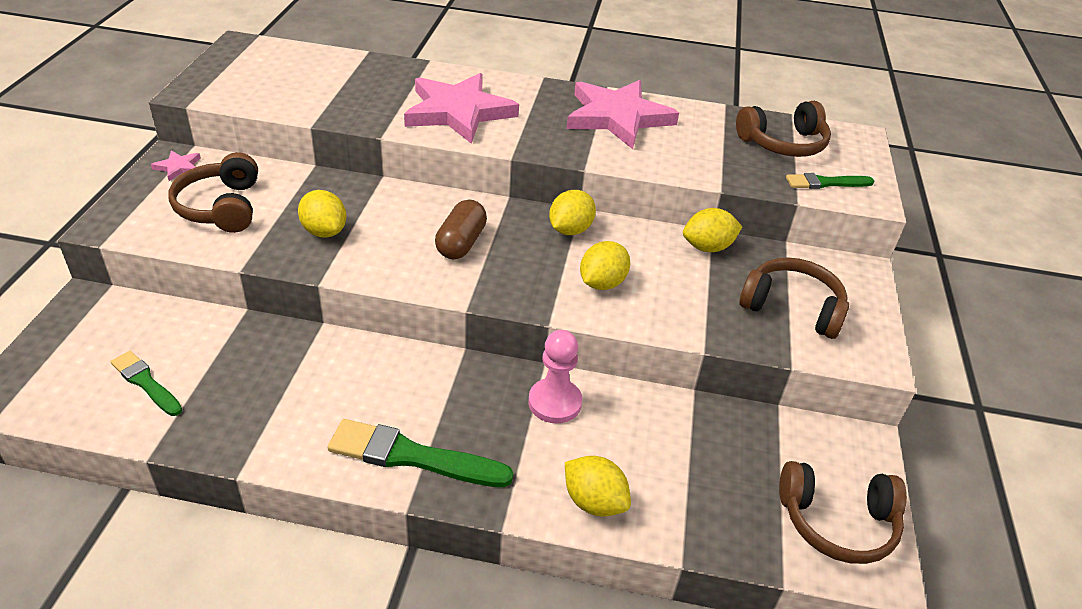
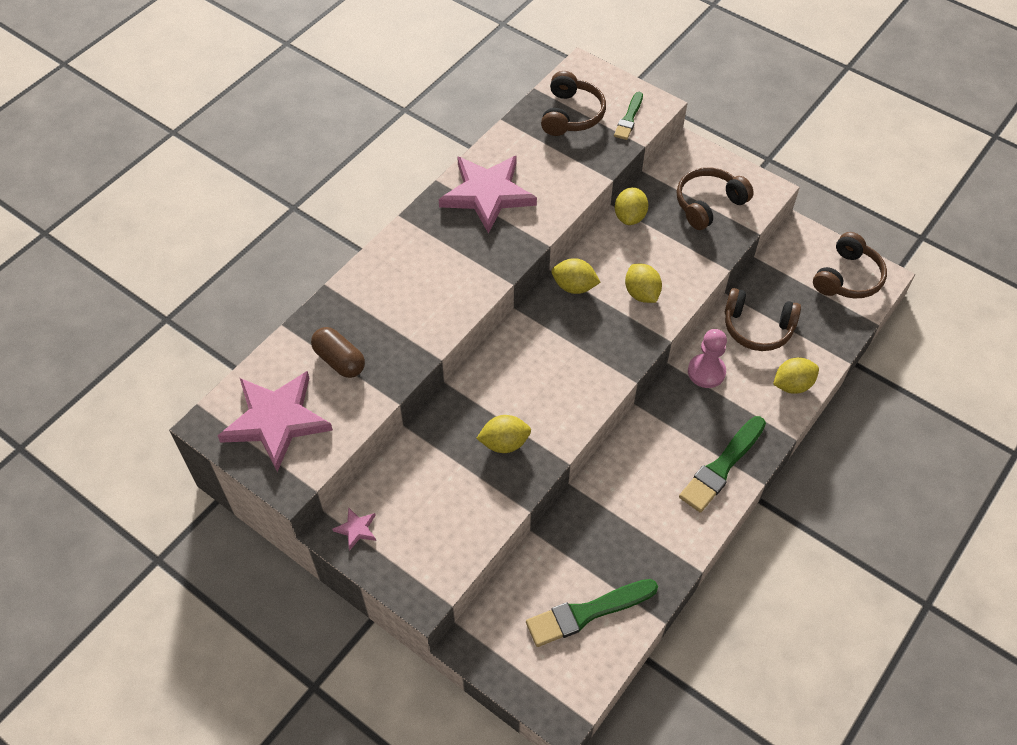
camera: 60 degrees left, 15 degrees up
green brush [111,351,182,416] -> green brush [526,579,658,647], size x1.66
brown headphones [168,152,258,233] -> brown headphones moved to [725,288,801,351]
pink star [404,73,519,144] -> pink star moved to [218,371,333,472]
brown capsule [435,200,487,259] -> brown capsule moved to [311,327,365,378]
yellow lemon [549,190,596,235] -> yellow lemon turned 45 degrees counterclockwise [552,258,601,294]

